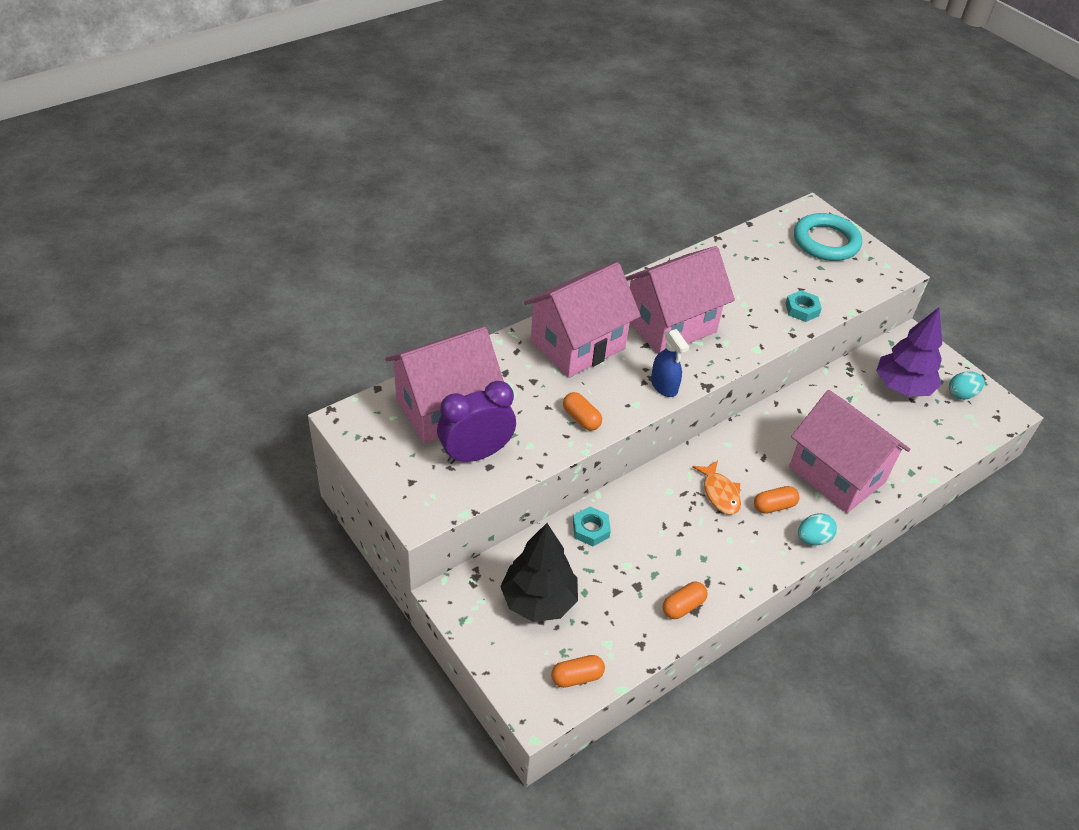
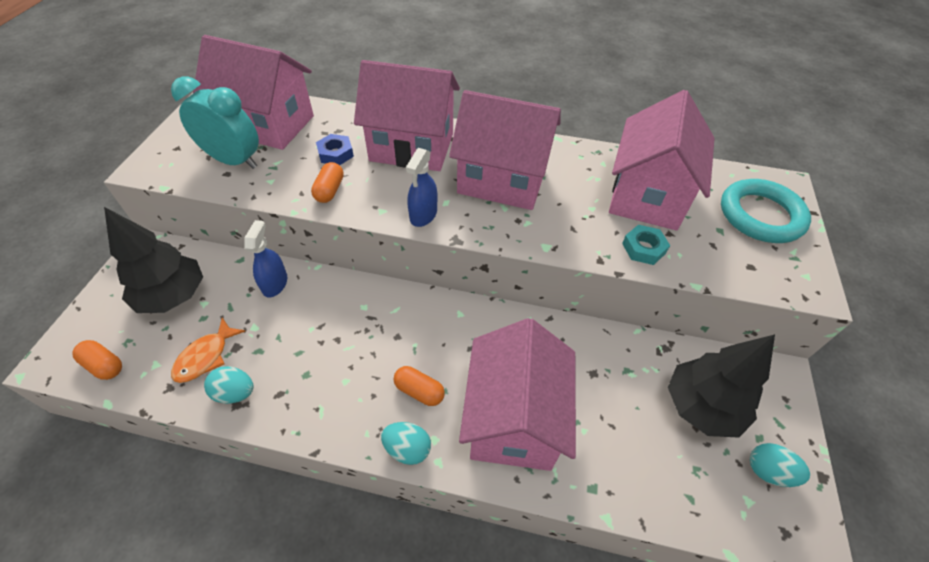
camera: 50 degrees right, 5 degrees up
purple clock [437,381,516,464] -> turquoise clock [171,76,259,169]
turquoise nut [573,507,611,546] -> blue spray bottle [244,220,287,298]
orange capsule [663,582,708,619] -> turquoise egg [204,366,253,404]
orange fish [692,460,741,514] -> orange fish moved to [171,317,245,383]
purple tree [876,307,942,397] -> black tree [668,334,775,438]
none -> blue nut [316,134,354,165]
none -> pink house [609,90,715,230]

